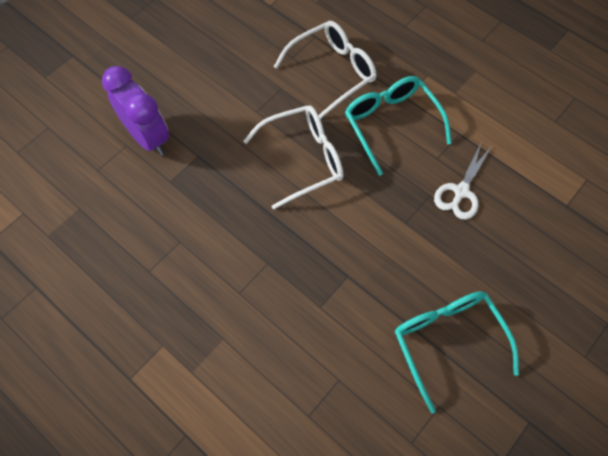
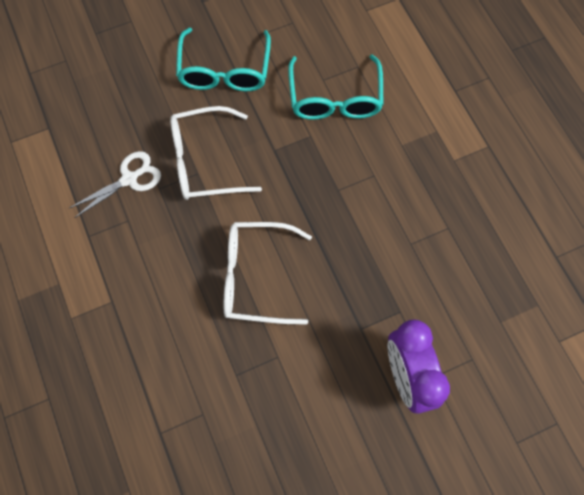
camera: 155 degrees left, 5 degrees up
white glasses [274,21,376,119] -> white glasses moved to [170,106,262,200]
turquoise glasses [345,76,452,176] -> turquoise glasses moved to [288,54,384,120]

